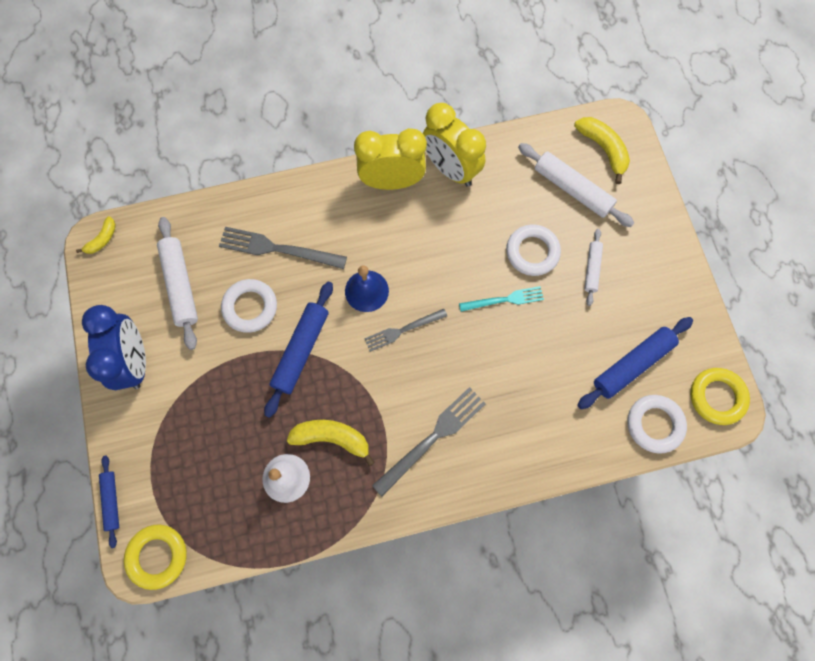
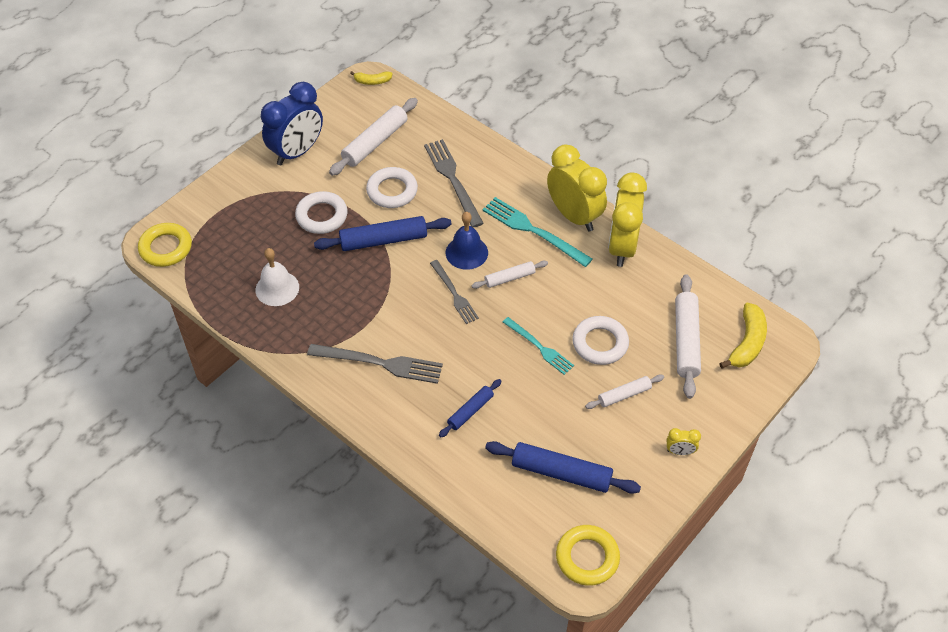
camera: 55 degrees right, 20 degrees down
blue rolling pin [99,456,119,548] -> blue rolling pin moved to [439,379,502,437]
yellow banana [287,420,375,466] -> none
grey fork [364,309,447,352] -> grey fork turned 150 degrees counterclockwise [430,260,479,324]
white ring [627,395,687,454] -> white ring moved to [295,191,348,234]
none -> white rolling pin [471,261,548,289]
none -> turquoise fork [482,197,592,267]
none -> yellow clock [667,428,701,455]

